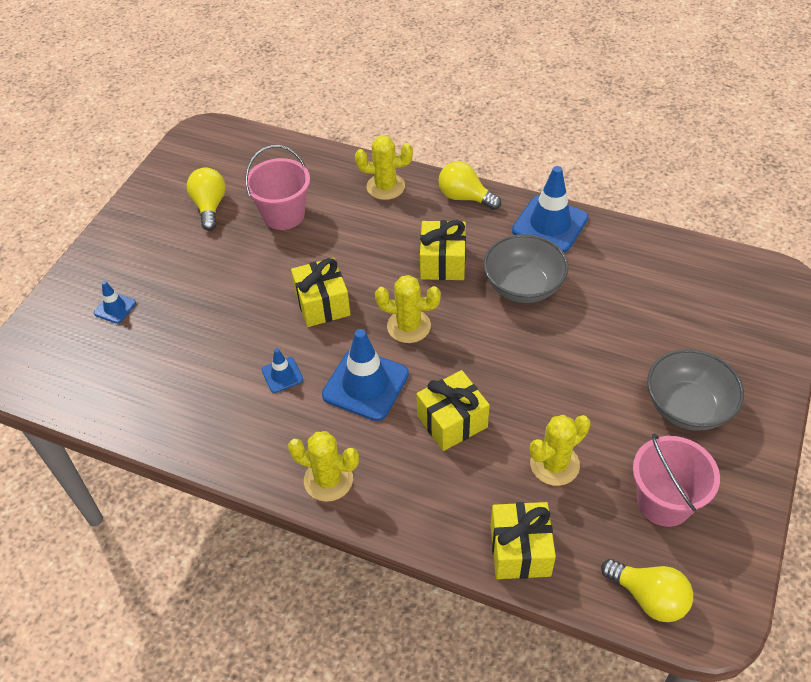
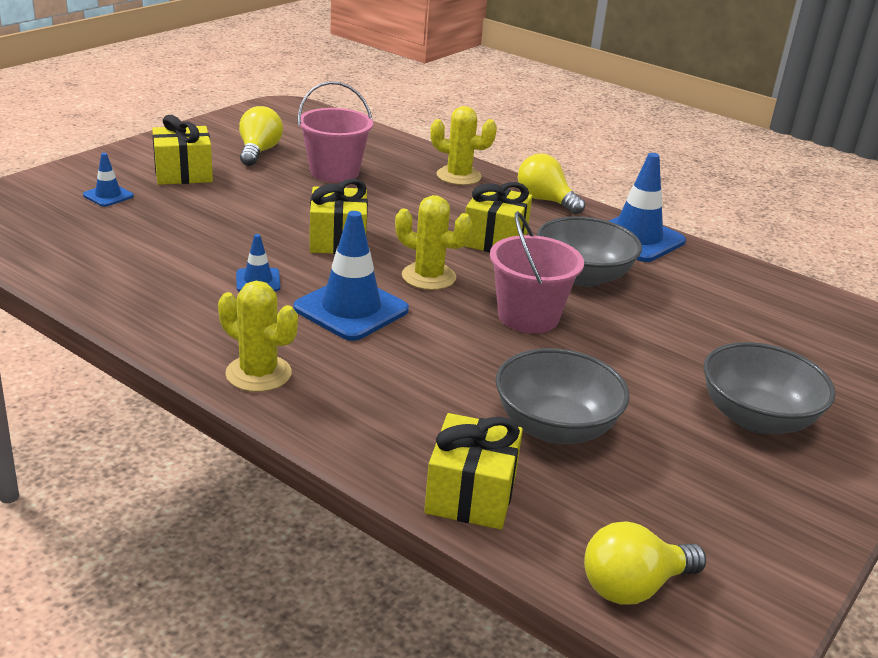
camera: 10 degrees right, 20 degrees down
yellow gift [416,370,490,451] -> yellow gift moved to [152,115,213,185]
yellow cactus [530,415,590,486] -> grey bowl [496,348,630,444]
yellow light bulb [601,559,693,622] -> yellow light bulb turned 105 degrees clockwise [584,521,706,605]
pink bucket [633,433,720,527] -> pink bucket moved to [490,211,584,333]

